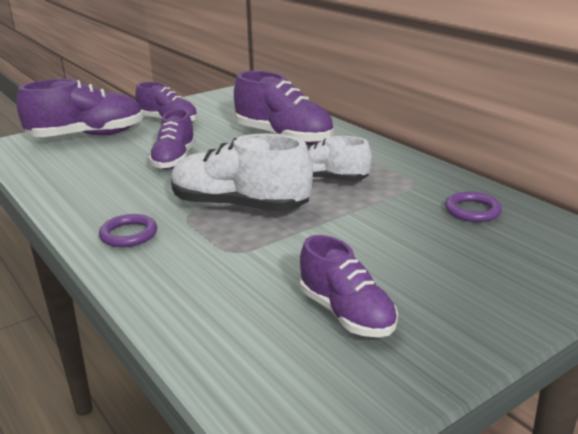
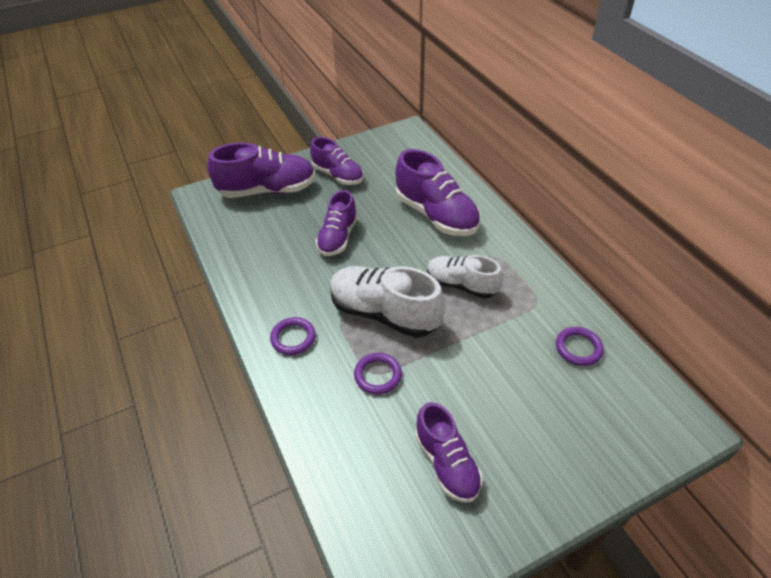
camera: 10 degrees right, 20 degrees up
none -> purple ring [354,353,402,395]

